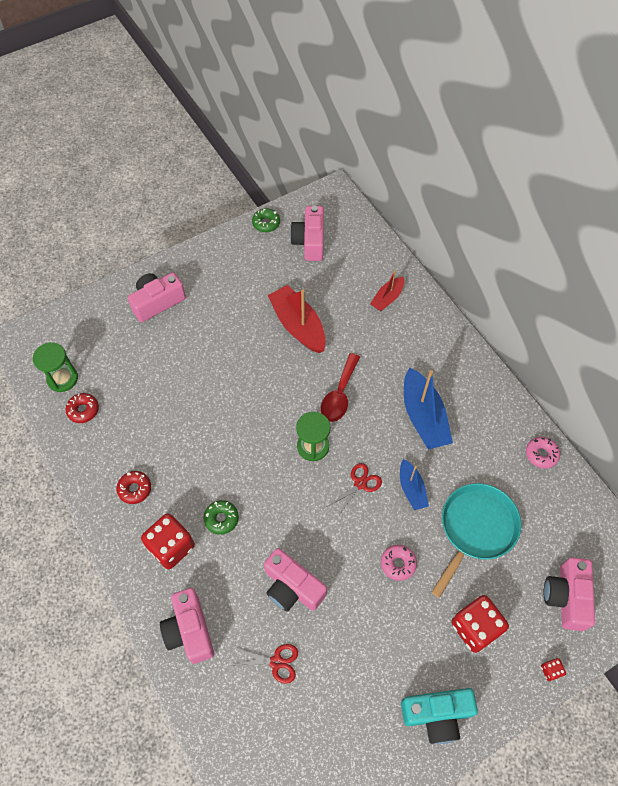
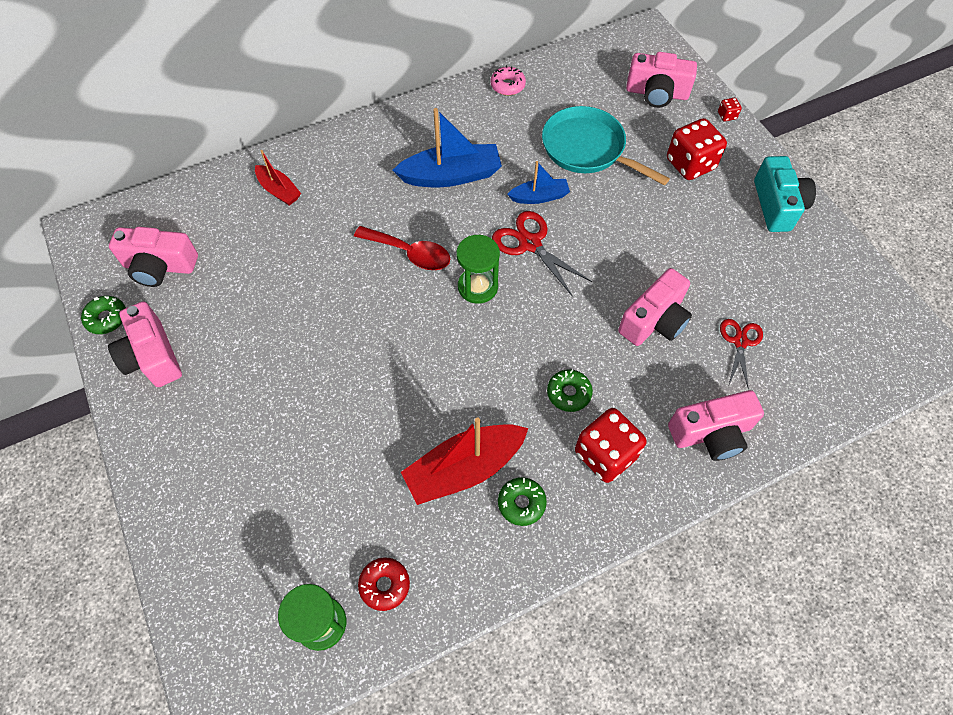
camera: 85 degrees left, 0 degrees up
red donut [116,471,151,504] -> green donut [498,477,547,526]
pink camera [128,273,186,322] -> pink camera moved to [108,301,182,387]
red boat [268,285,326,353] -> red boat moved to [401,418,528,505]
red scissors [328,463,382,515] -> red scissors [492,211,592,296], size x1.51
pink donut [381,545,417,581] -> none

